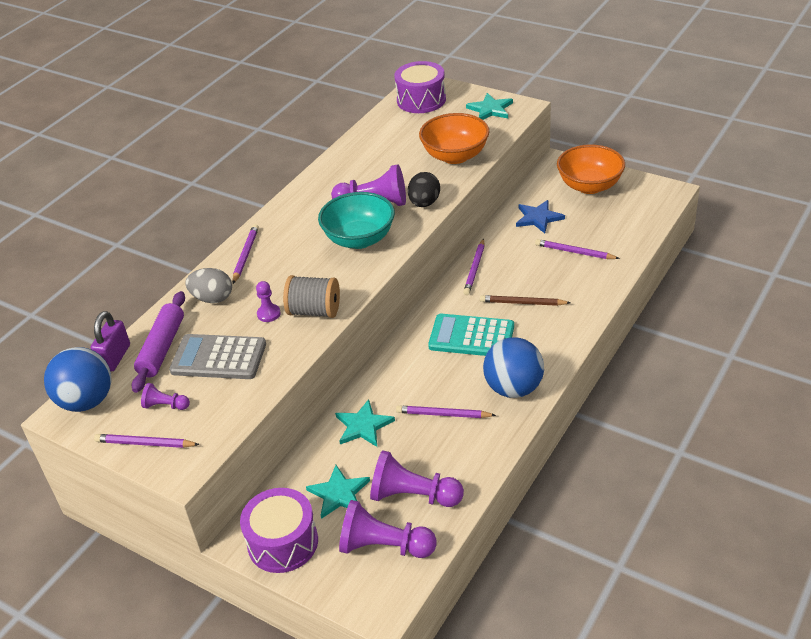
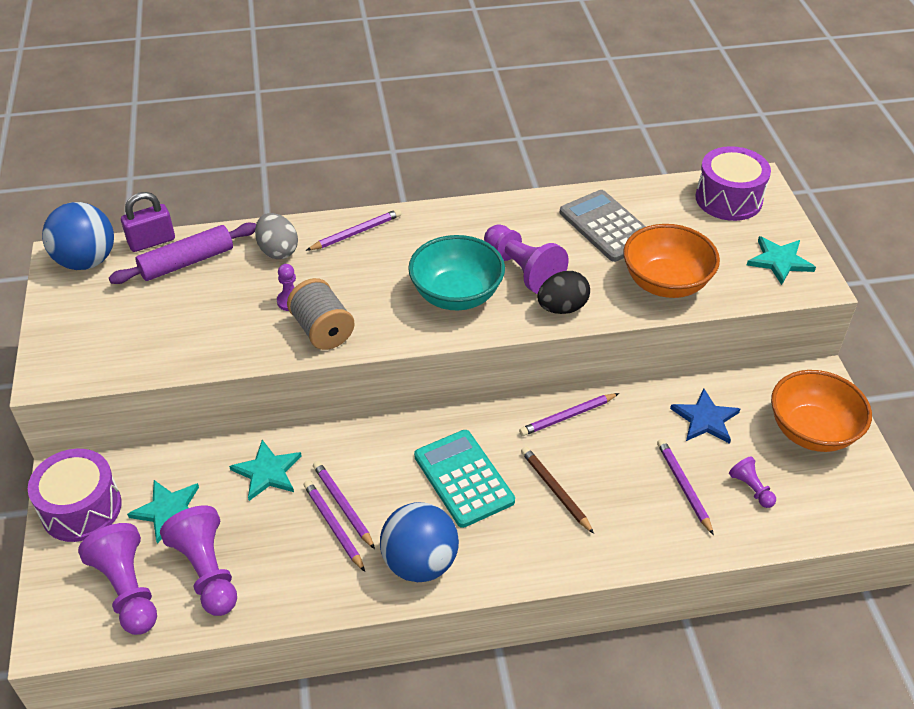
camera: 45 degrees right, 5 degrees up
purple pencil [94,434,200,448] -> purple pencil moved to [313,461,375,549]
purple pawn [141,383,190,410] -> purple pawn moved to [729,456,776,508]
grey calculator [169,334,266,379] -> grey calculator moved to [560,190,646,262]

